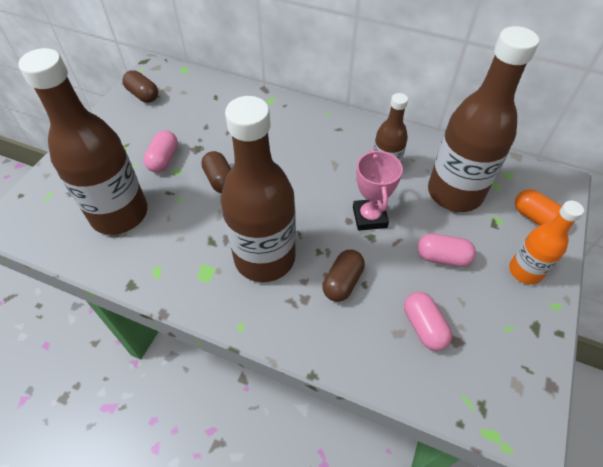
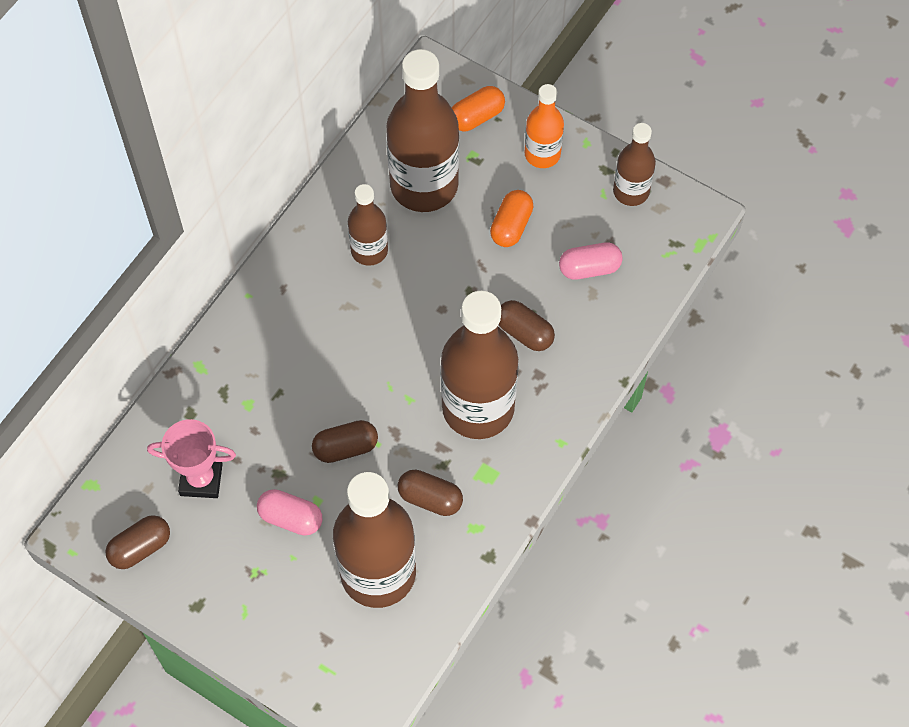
camera: 80 degrees left, 10 degrees up
pink trophy [353,149,403,231] -> pink trophy moved to [147,419,236,498]
pink capsule [417,234,476,267] -> orange capsule [490,190,533,247]
none -> brown capsule [398,470,463,516]
none -> brown bottle [613,123,656,206]

